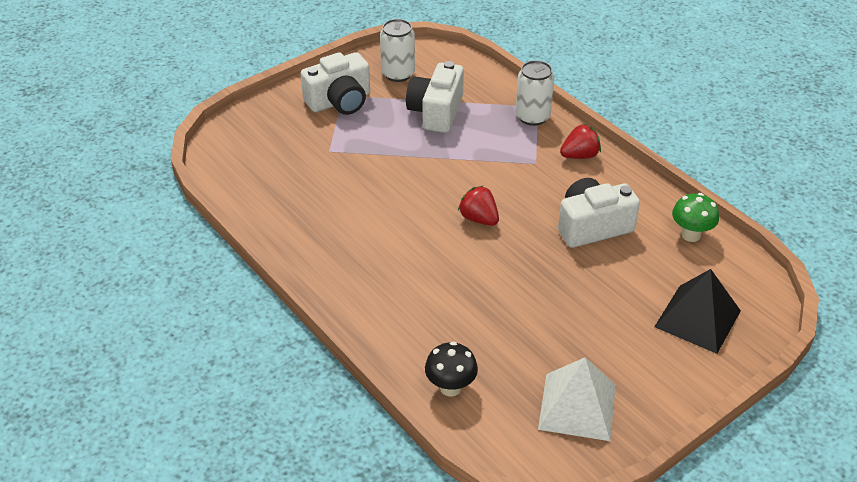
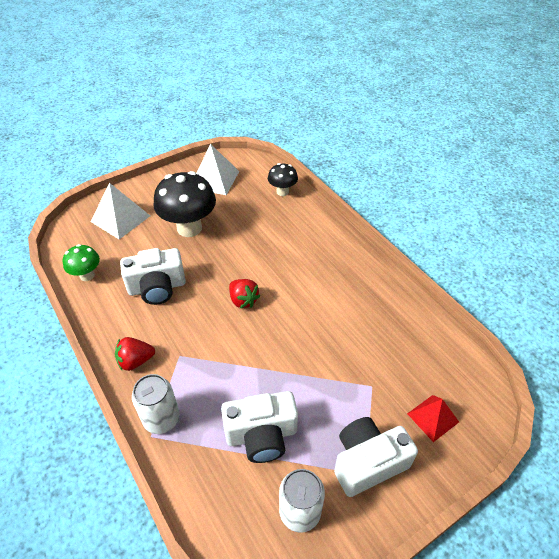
camera: 175 degrees left, 5 degrees up
white camera [406,61,464,133] -> white camera turned 60 degrees clockwise [221,391,298,463]
black pyramid [654,269,741,354] -> white pyramid [91,183,150,239]
none -> black mushroom [153,171,216,237]
none -> red pyramid [407,395,459,442]

